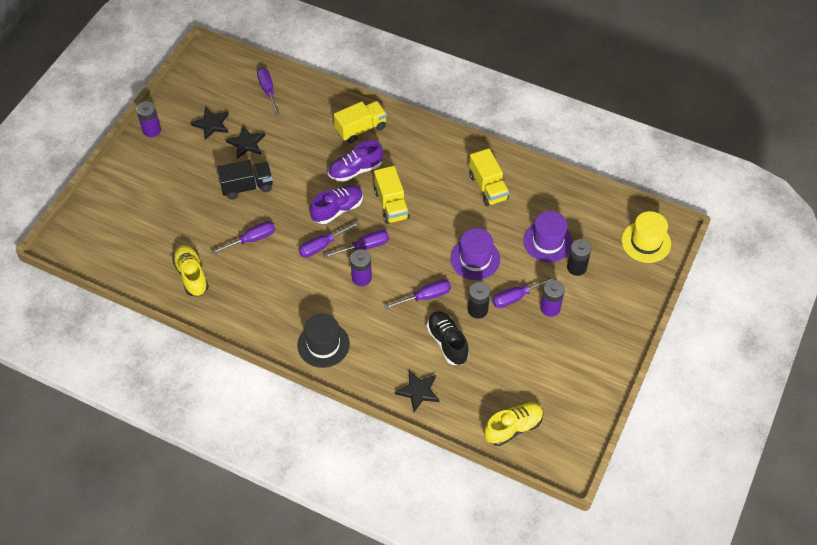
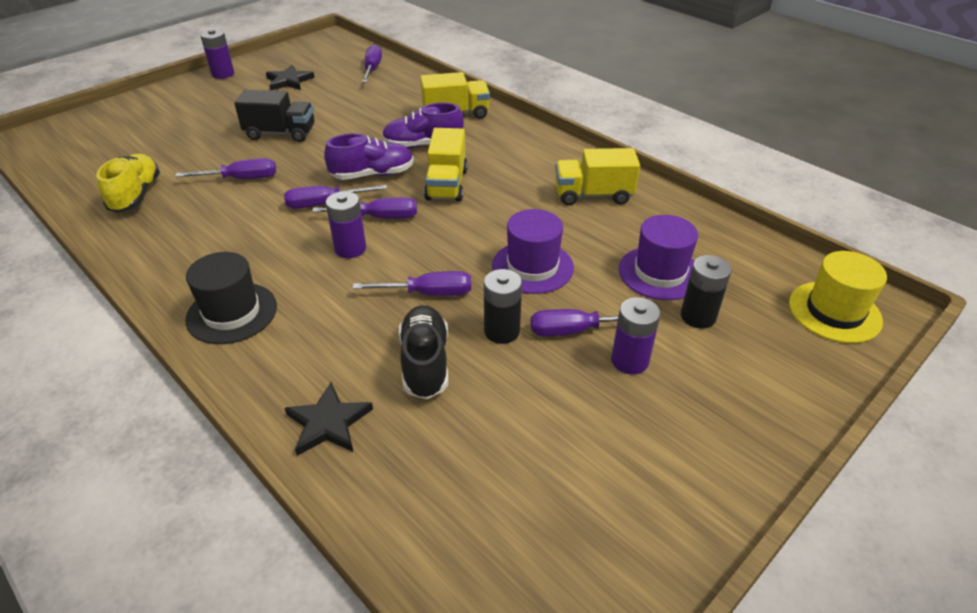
camera: 20 degrees right, 15 degrees down
black star [226,126,265,159] -> none
yellow truck [469,148,509,206] -> yellow truck turned 90 degrees clockwise [555,148,640,205]
yellow shoe [484,402,544,446] -> none

